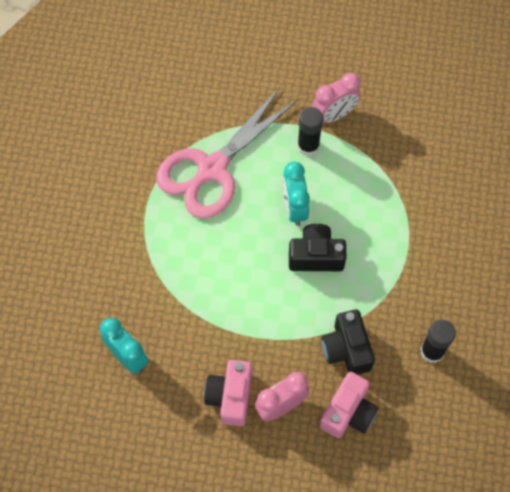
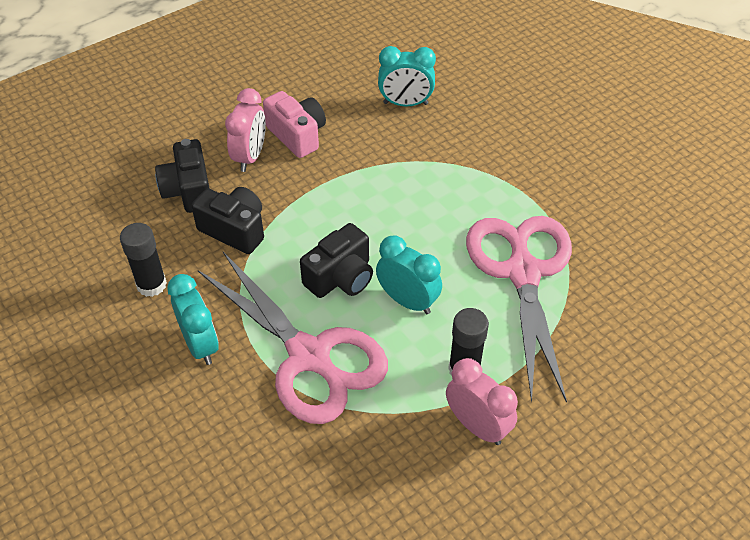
camera: 135 degrees right, 15 degrees down
pink clock [312,73,361,123] -> pink clock turned 120 degrees clockwise [446,358,518,445]
pink camera [320,372,378,438] -> black camera [155,139,210,213]
none -> turquoise clock [167,274,219,365]
none -> pink scissors [198,252,388,424]

